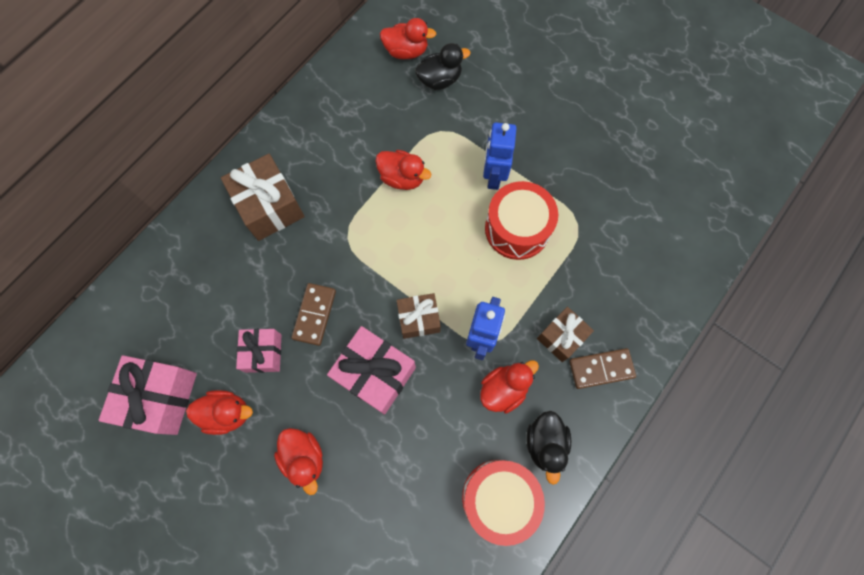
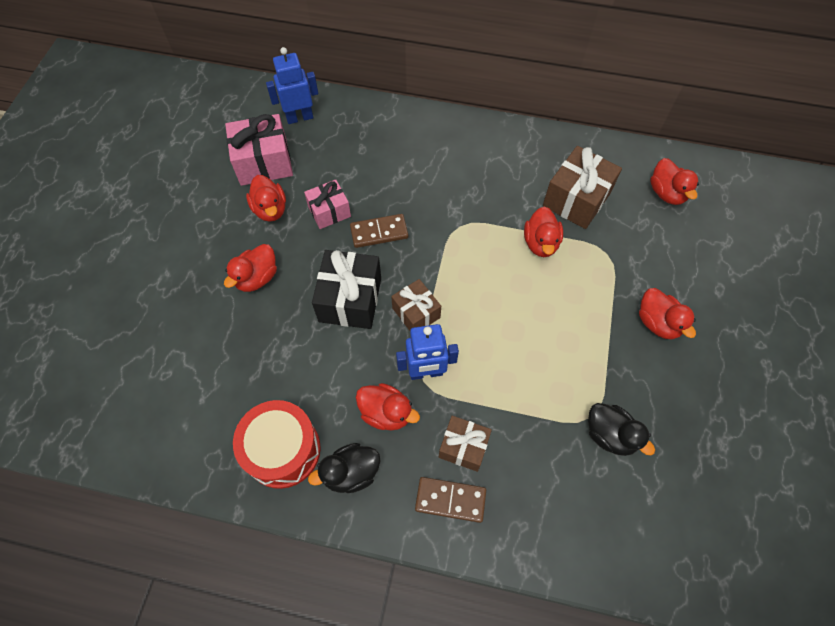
camera: 65 degrees right, 10 degrees down
brown gift [221,154,305,241] -> brown gift moved to [543,146,622,229]
pink gift [327,326,416,415] -> black gift [312,250,381,329]
black duck [415,43,471,90] -> black duck moved to [588,403,655,456]
blue robot [483,122,517,190] -> blue robot moved to [266,47,318,124]
red drum [485,181,558,260] -> none
brown domino [569,348,636,389] -> brown domino turned 45 degrees counterclockwise [415,477,486,523]
none -> red duck [639,288,696,339]

